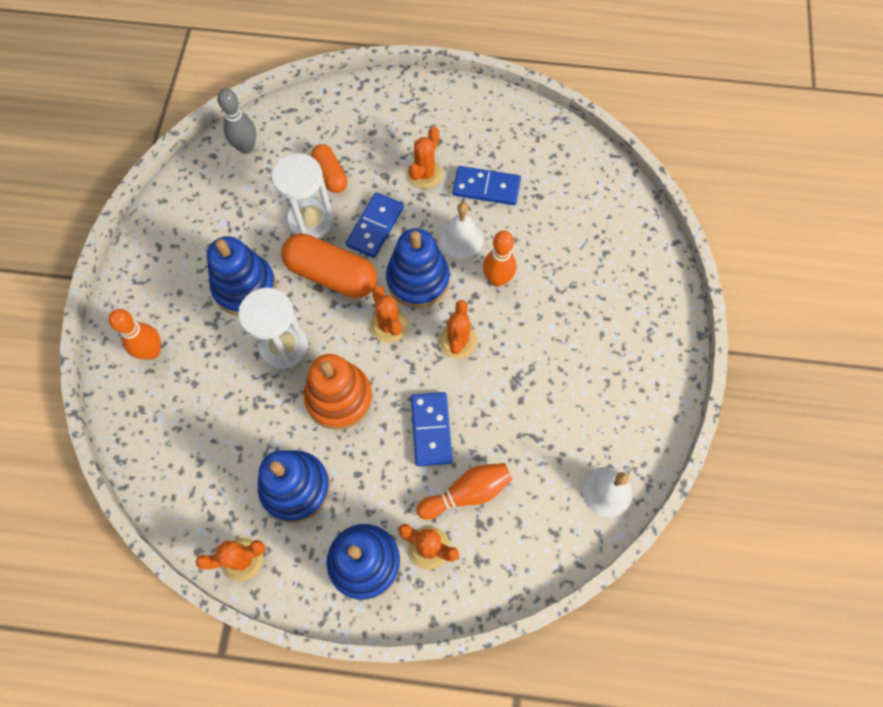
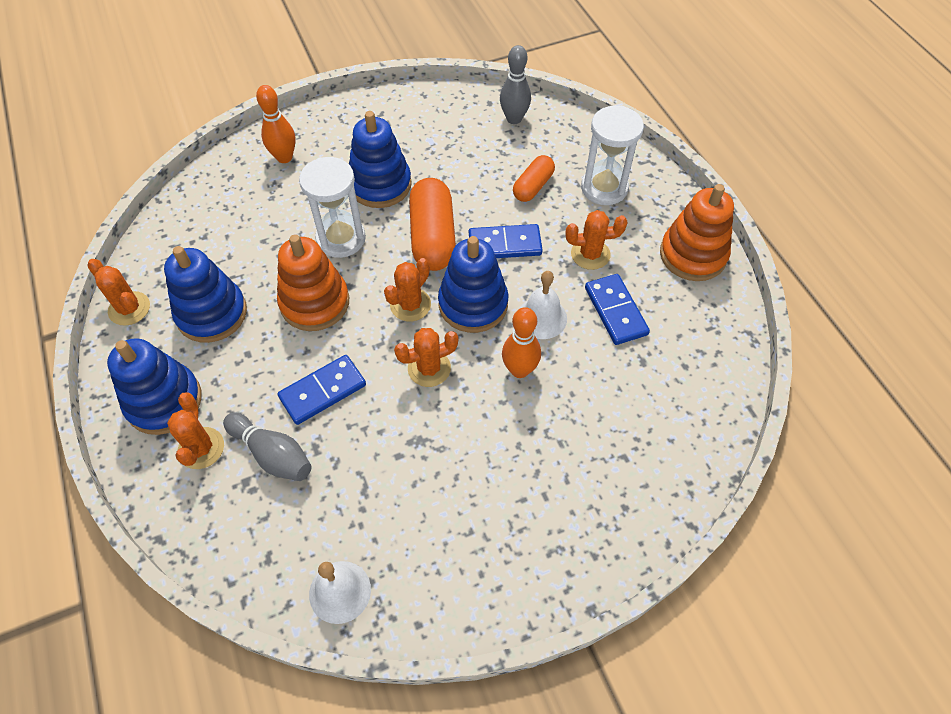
camera: 60 degrees right, 10 degrees down
white hourglass [272,153,334,239] -> white hourglass moved to [581,106,644,205]
orange bowling pin [416,463,512,520] -> grey bowling pin [223,413,312,481]
none -> orange stacking toy [660,184,734,281]

